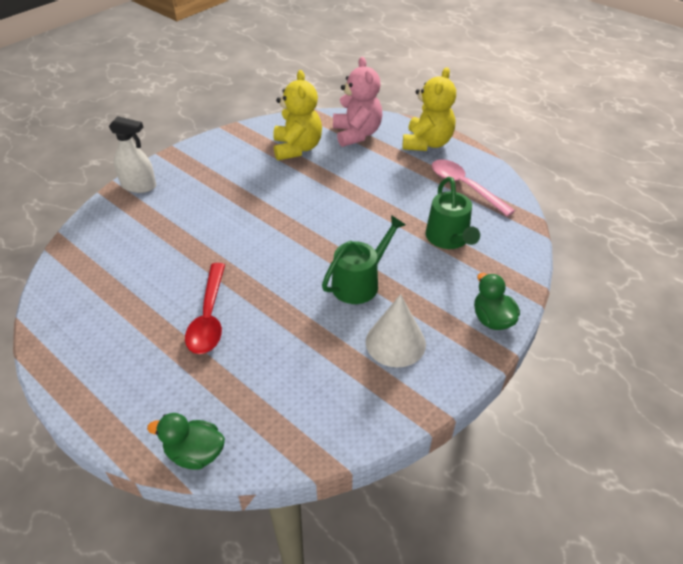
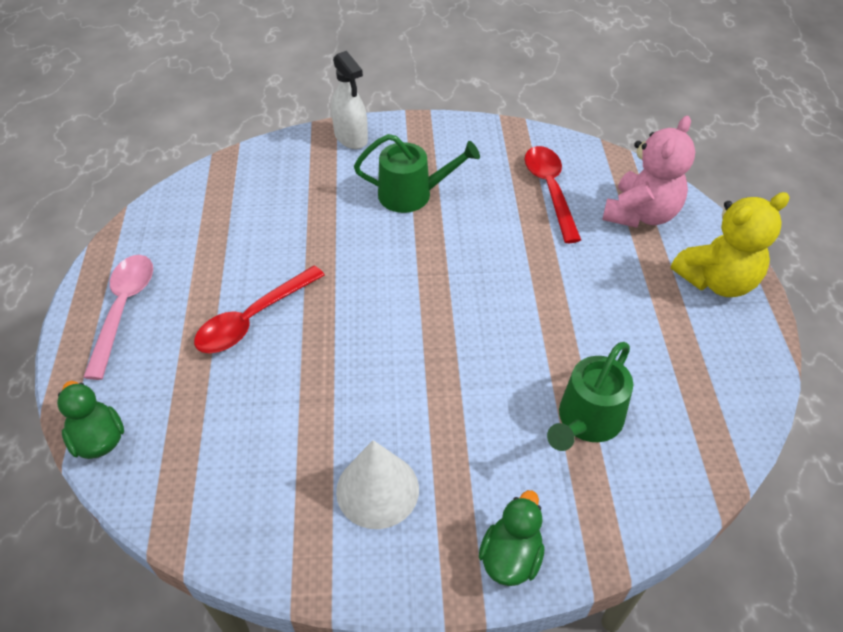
camera: 45 degrees right, 5 degrees up
yellow teddy bear [273,70,322,161] -> red spoon [525,146,581,243]
green watering can [322,215,406,304] -> green watering can moved to [354,134,480,213]
pink spoon [432,159,515,216] -> pink spoon moved to [83,255,153,380]

